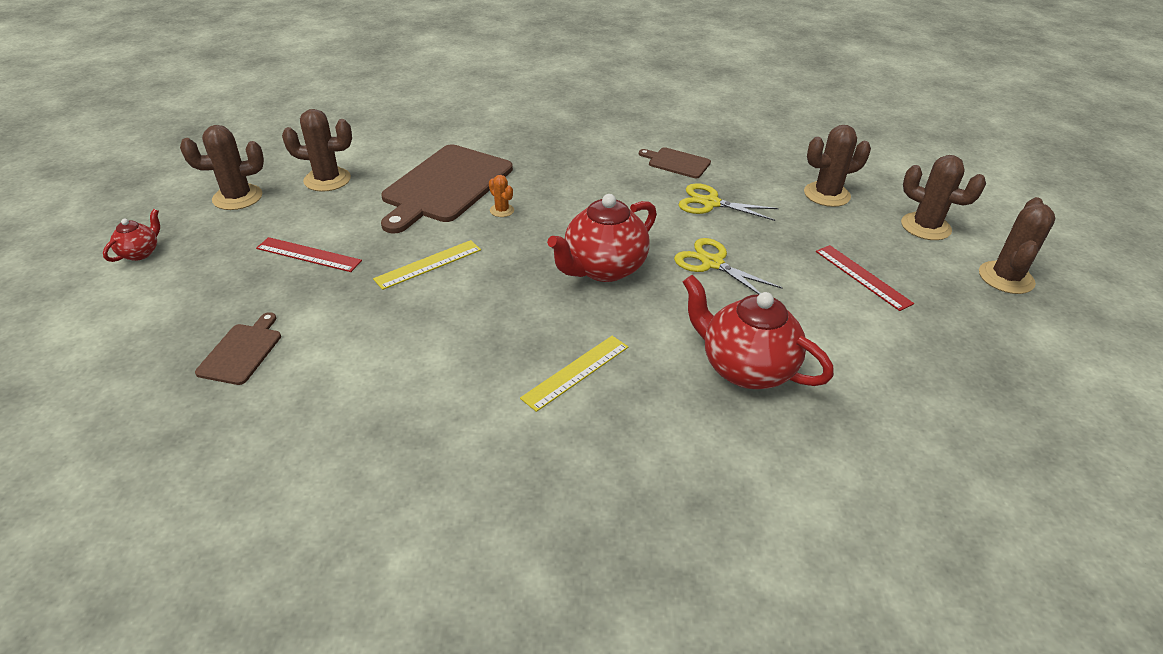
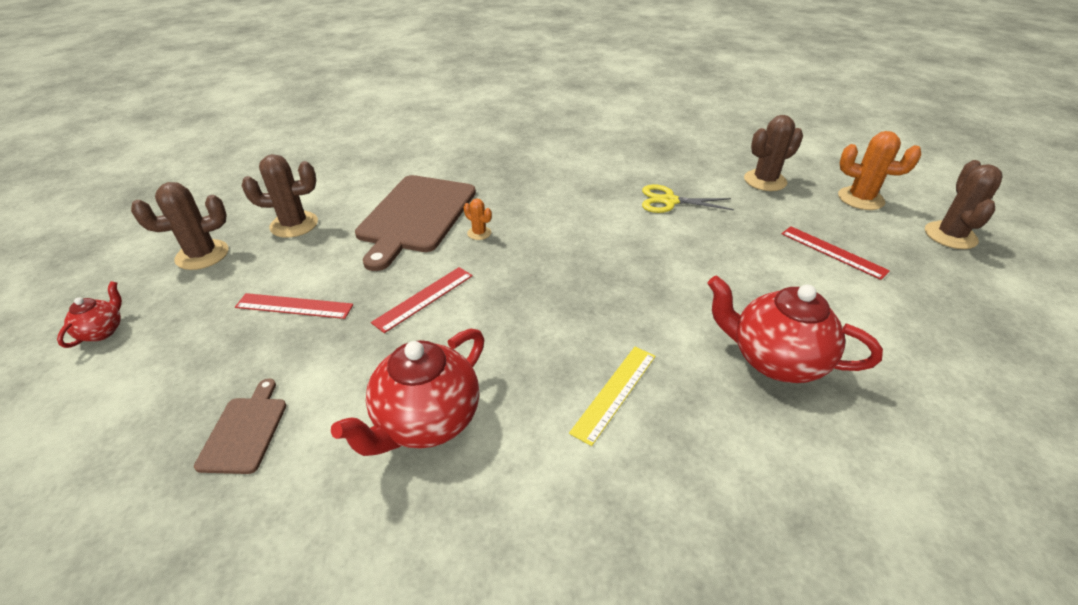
camera: 10 degrees left, 0 degrees up
yellow ruler [373,240,481,290] -> red ruler [371,267,473,333]
red teapot [547,194,657,282] -> red teapot moved to [331,329,484,456]
brown cutting board [639,147,711,178] -> none
yellow scissors [674,238,782,294] -> none
brown cactus [901,155,986,240] -> orange cactus [838,131,921,210]

